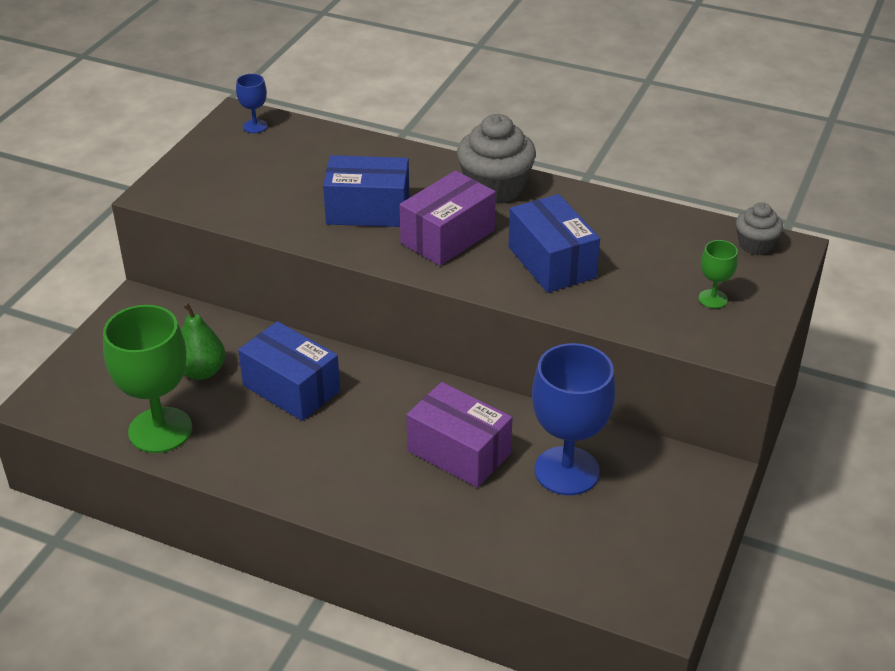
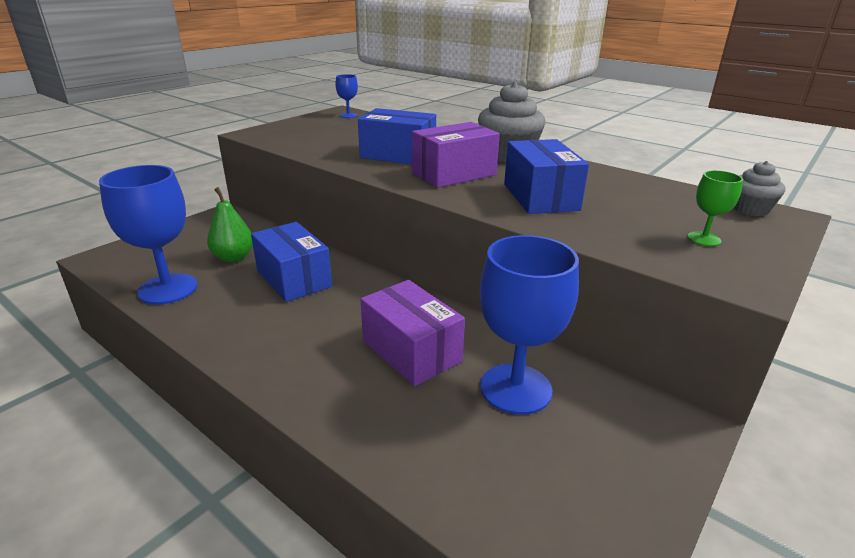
camera: 15 degrees right, 10 degrees down
green goblet [103,305,192,453] -> blue goblet [99,165,198,304]

